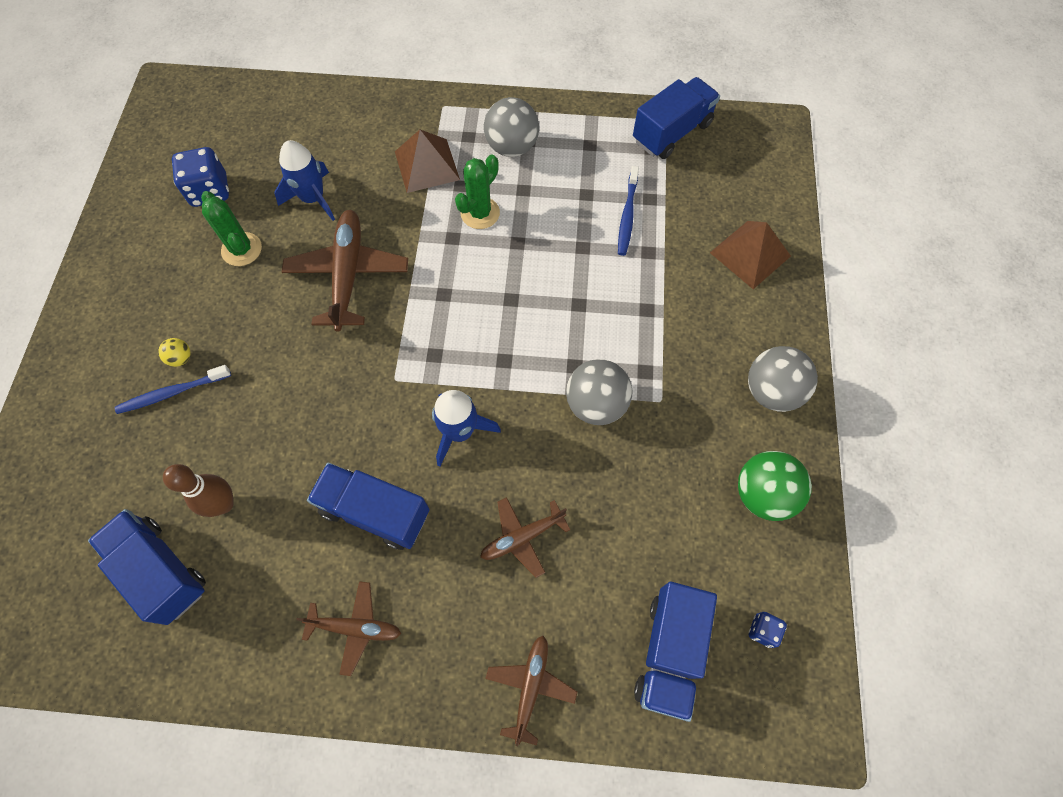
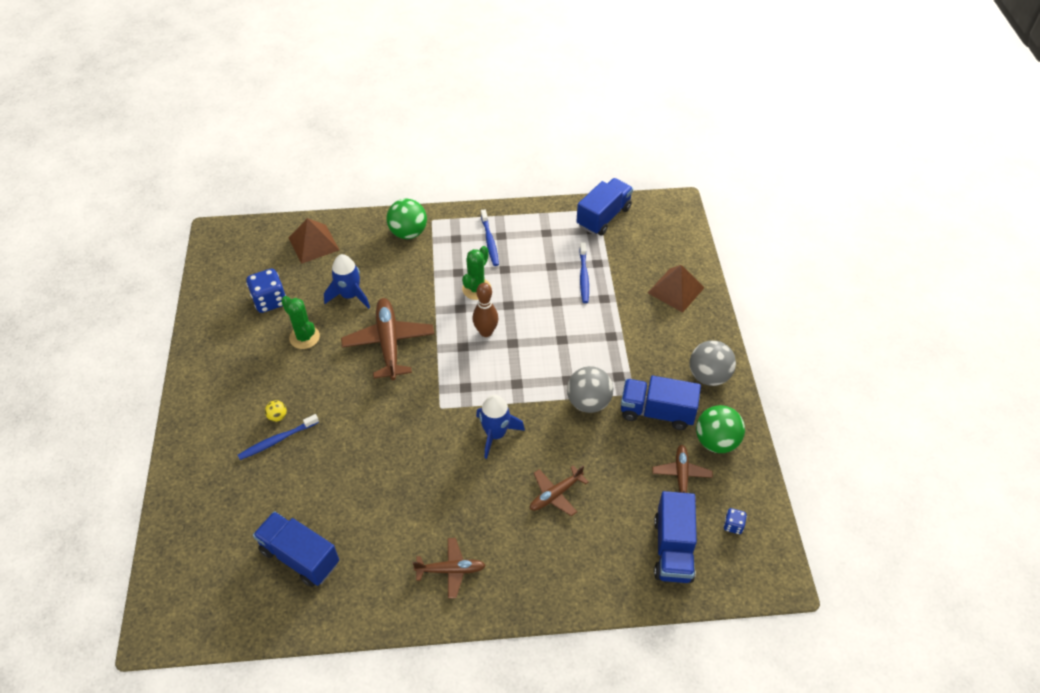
camera: 10 degrees left, 15 degrees down
brown bowling pin [163,464,234,517] -> brown bowling pin moved to [473,283,499,337]
blue truck [307,463,430,550] -> blue truck moved to [621,376,701,430]
brown pyramid [395,130,460,193] -> brown pyramid moved to [289,218,339,264]
grey ball [484,97,539,157] -> blue toothbrush [481,209,499,266]
brown plane [485,636,577,746] -> brown plane moved to [652,445,713,501]
none -> green ball [386,199,427,239]

